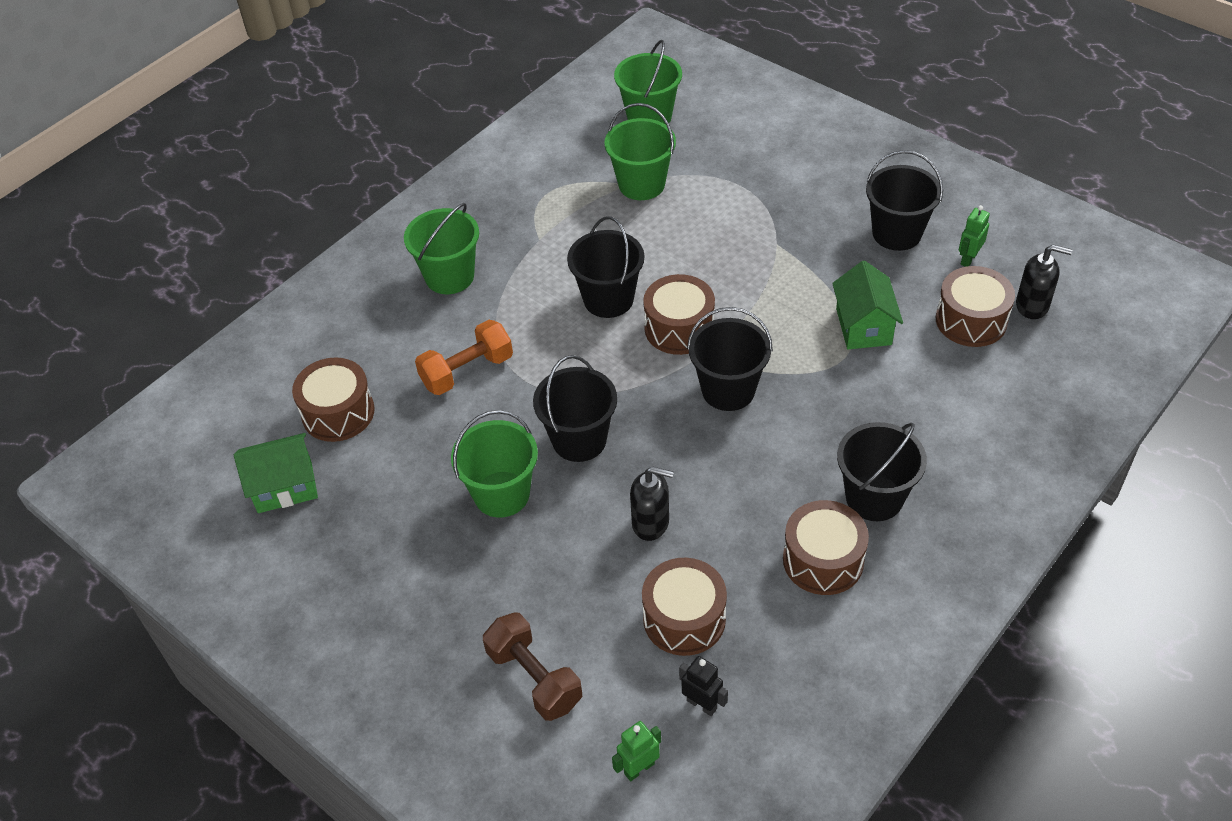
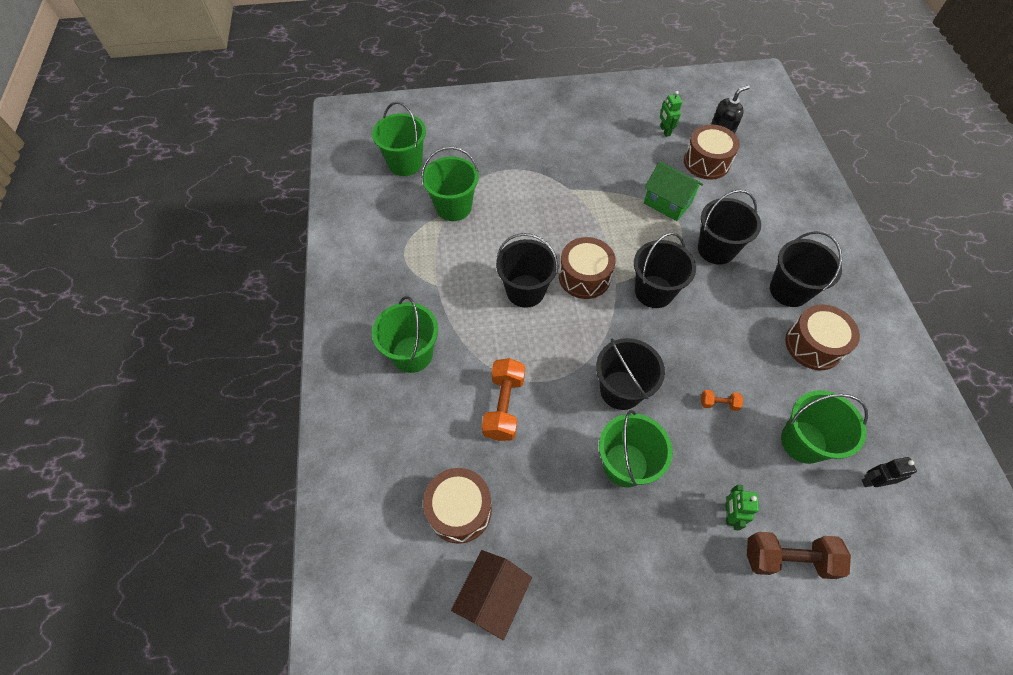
camera: 50 degrees left, 10 degrees up
green house [234,433,318,513] -> brown house [451,550,532,640]
green robot [612,721,661,781] -> green robot moved to [725,485,759,531]
black soap dispenser [630,466,674,541] -> orange dumbbell [701,390,743,411]
brown drum [642,558,727,656] -> green bucket [781,390,868,464]
black bucket [866,150,943,251] -> black bucket moved to [698,190,761,265]

